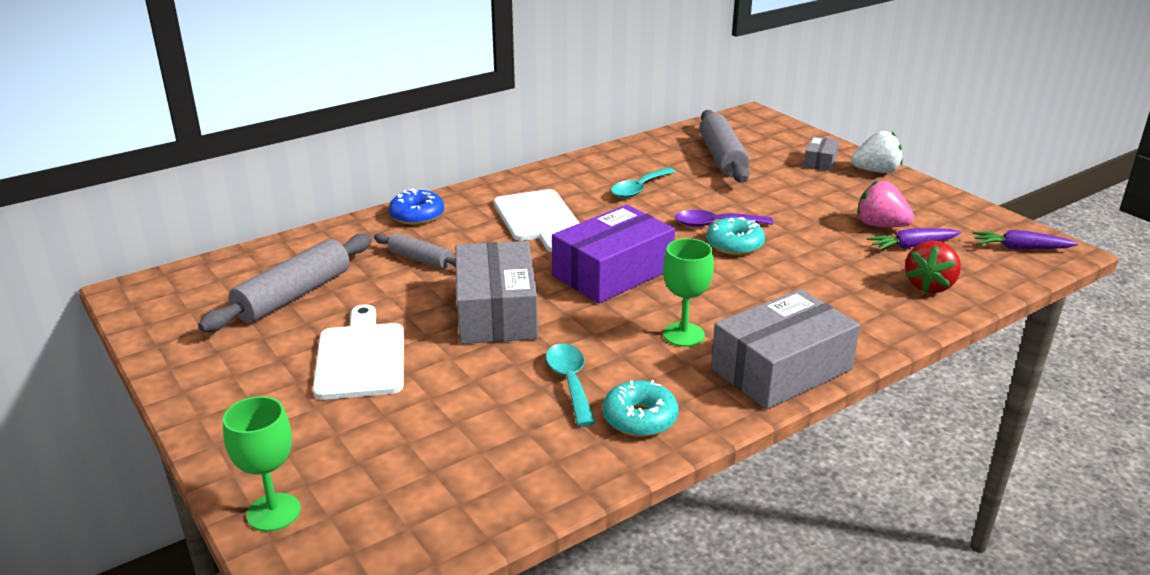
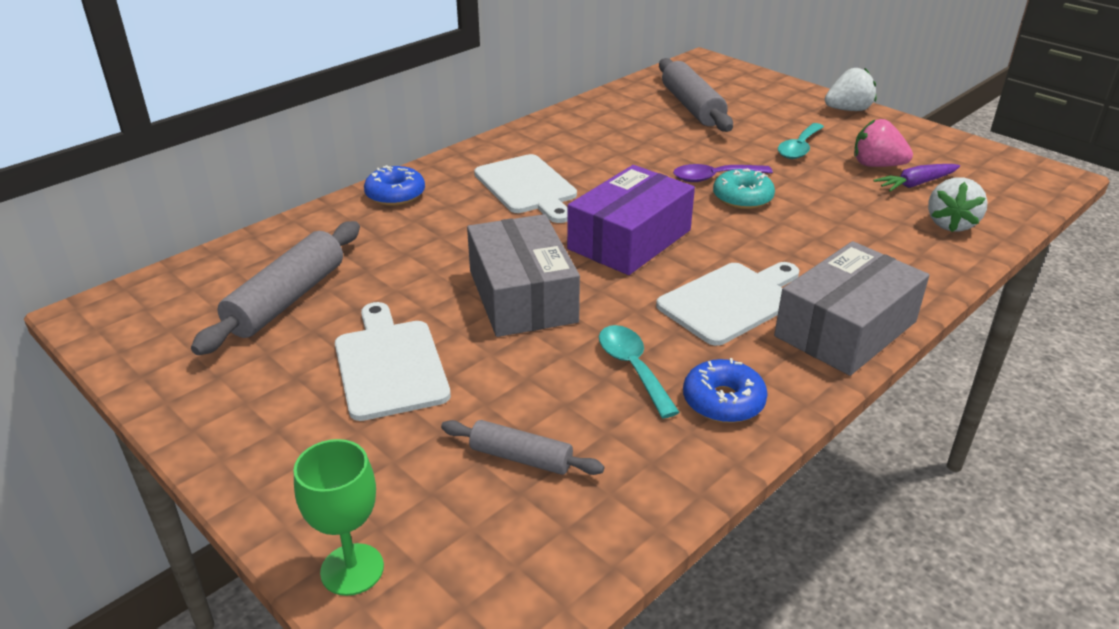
camera: 10 degrees left, 5 degrees up
grey rolling pin [374,233,456,269] -> grey rolling pin moved to [441,420,604,475]
turquoise donut [603,380,679,437] -> blue donut [683,358,768,423]
turquoise spoon [611,168,676,198] -> turquoise spoon moved to [778,123,824,159]
green goblet [663,238,714,347] -> white cutting board [656,262,799,346]
grey box [804,136,839,171] -> none
red strawberry [905,240,961,293] -> white strawberry [928,177,988,232]
purple carrot [972,230,1078,249] -> none

